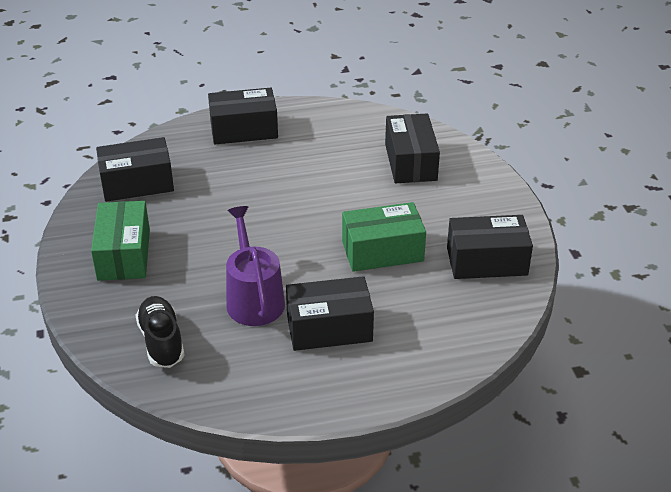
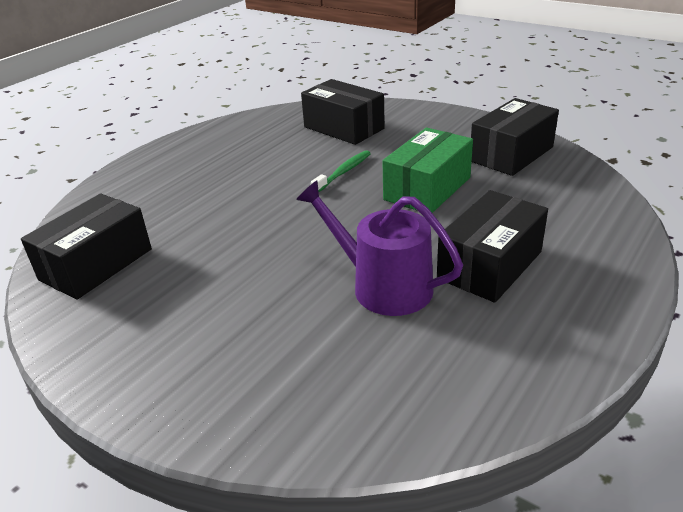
camera: 40 degrees left, 5 degrees down
green box [91,201,150,281] -> none
black shoe [135,296,184,368] -> none
black box [208,88,278,144] -> none
none -> green toothbrush [311,150,371,192]

